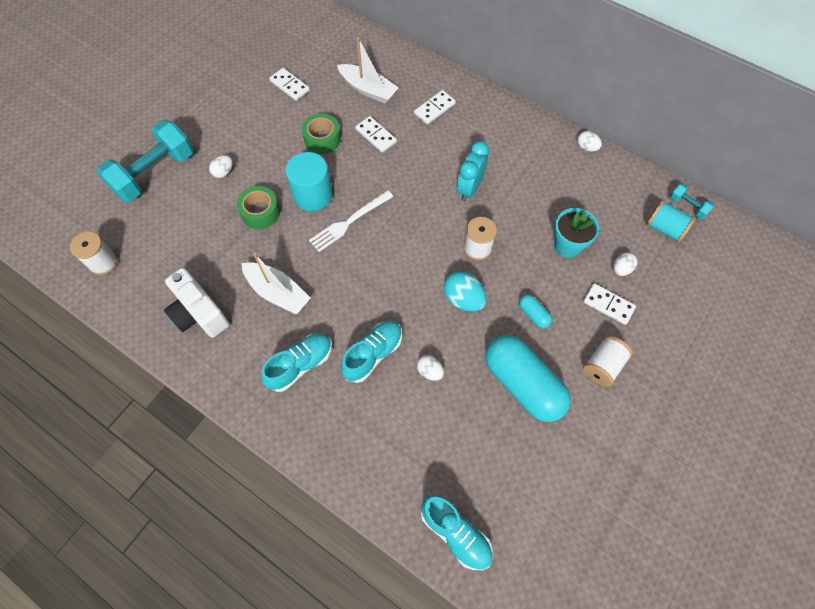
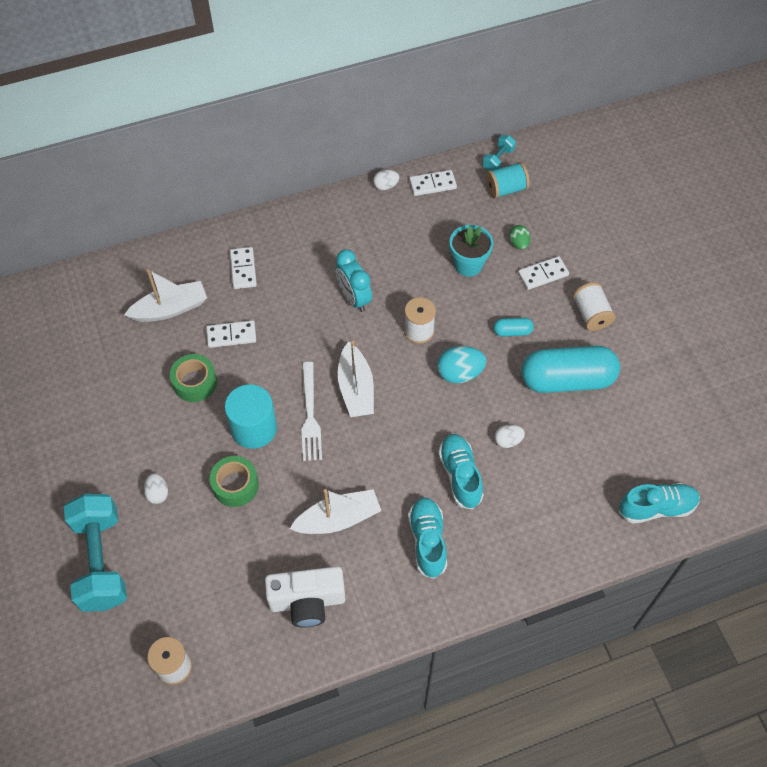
camera: 55 degrees left, 5 degrees down
white domino [269,68,310,101] -> white domino moved to [409,170,457,196]
white egg [613,252,638,276] -> green egg [509,225,531,250]
turquoise dumbbell [669,183,715,219] -> turquoise dumbbell turned 45 degrees counterclockwise [482,135,516,171]
none -> white boat [338,341,374,417]

